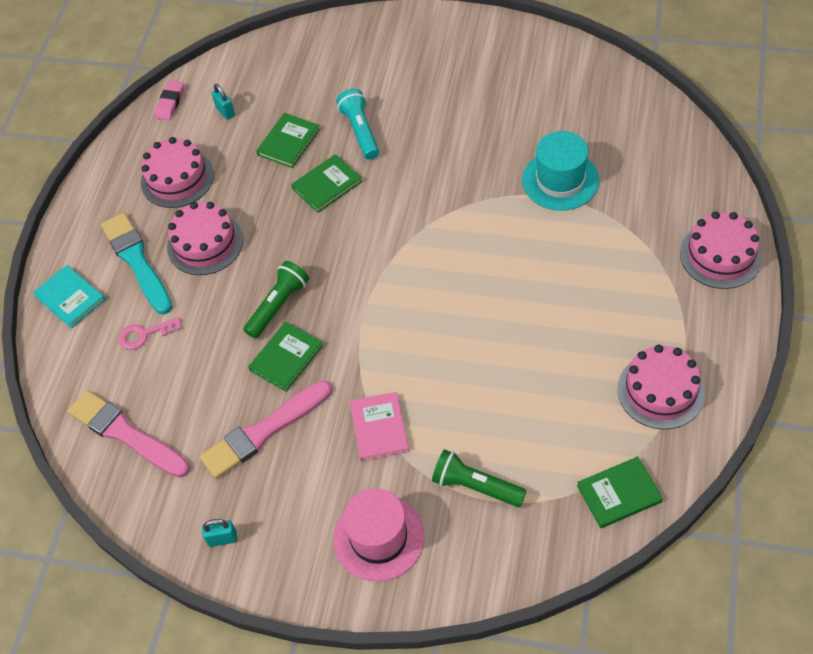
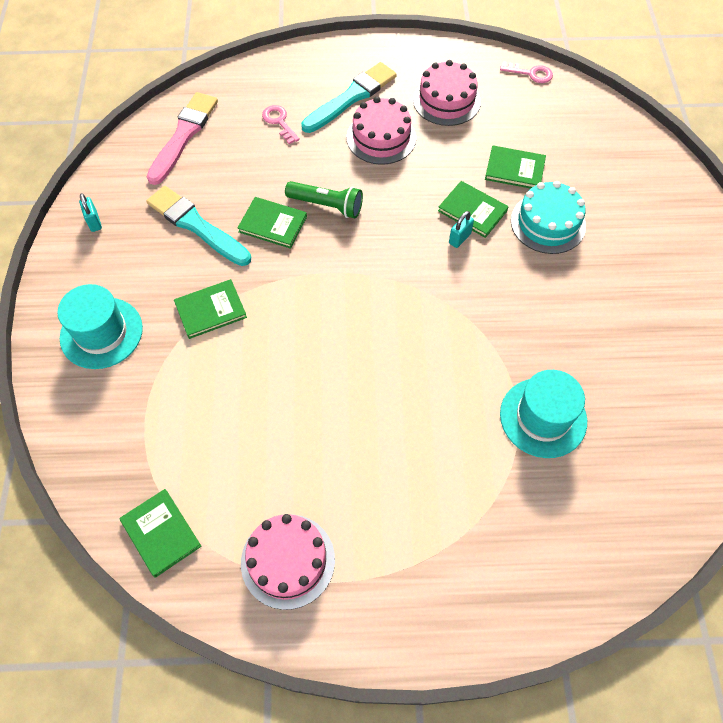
camera: 70 degrees right, 5 degrees up
turquoise book [33,265,106,329] -> none
pink eraser [155,81,184,120] -> pink key [500,61,553,83]
pink brush [200,381,332,479] -> turquoise brush [147,186,251,266]
turquoise padlock [211,84,235,120] -> turquoise padlock moved to [449,211,474,248]
pink hat [333,488,425,582] -> turquoise hat [57,284,143,369]
turquoise flashlight [336,89,379,160] -> turquoise cake [511,181,586,254]
pink book [350,392,409,461] -> green book [174,279,247,339]
green flashlight [432,449,526,507] -> none
pink cake [680,211,762,289] -> none

